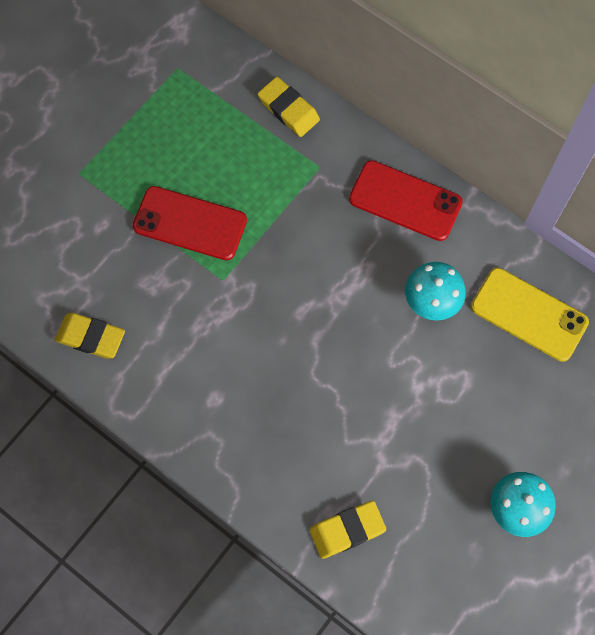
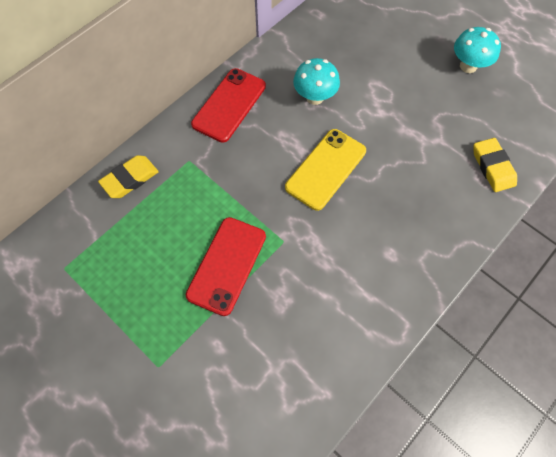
camera: 85 degrees left, 5 degrees down
yellow eraser [55,313,125,359] -> none
yellow phone [471,268,589,362] -> yellow phone moved to [285,129,366,211]

